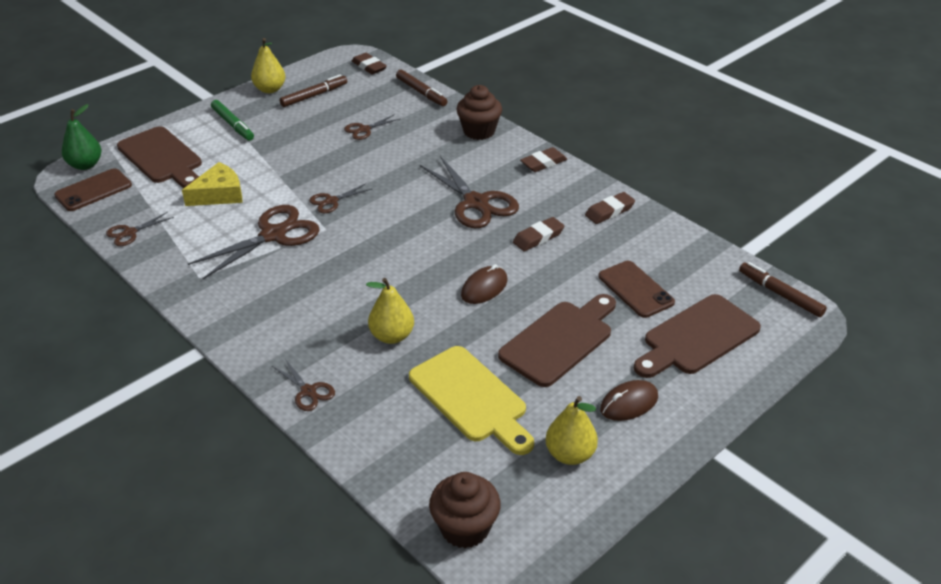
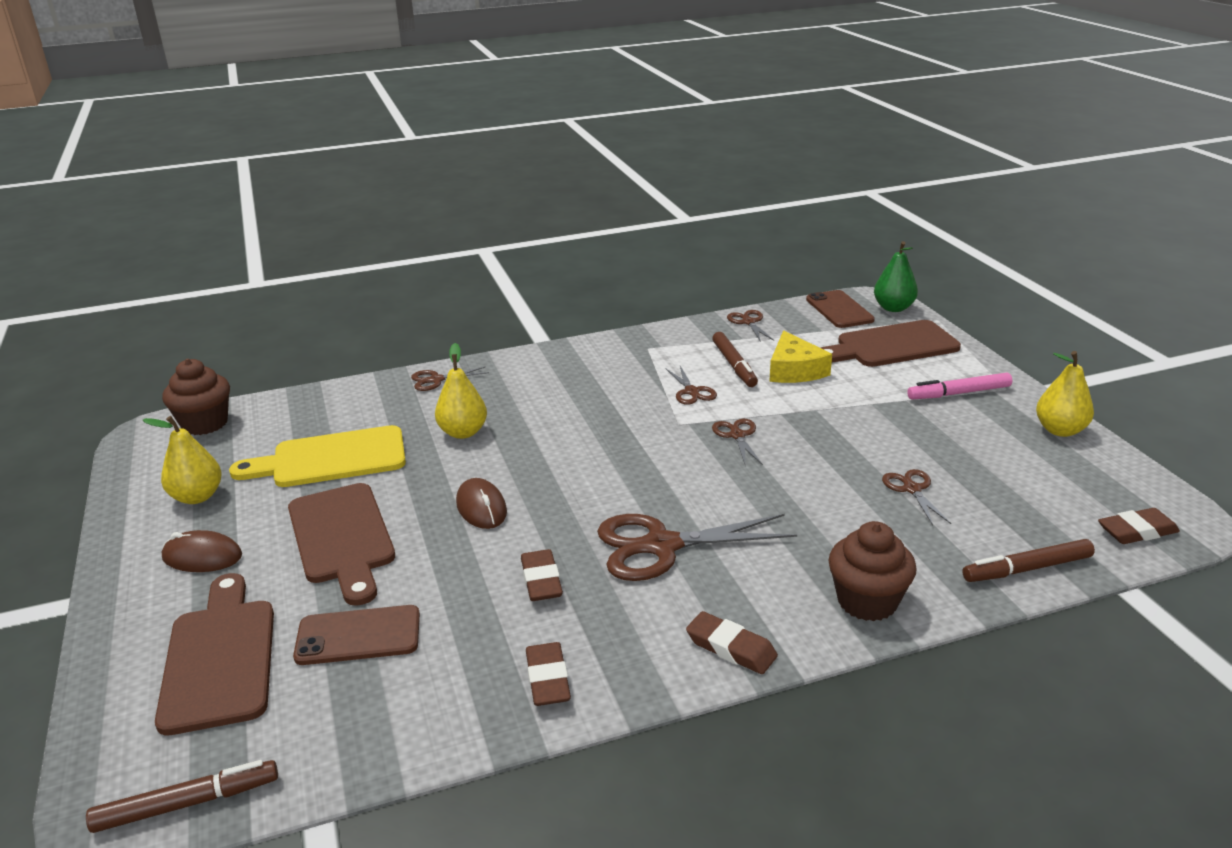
camera: 115 degrees right, 10 degrees down
brown scissors [188,205,320,280] -> brown scissors [665,366,717,405], size x0.51
green marker [211,100,254,141] -> pink marker [907,373,1012,400]
brown marker [280,74,347,107] -> brown marker moved to [712,332,758,387]
brown eraser [520,147,567,172] -> brown eraser turned 45 degrees counterclockwise [686,611,778,674]
brown mouse [600,380,658,421] -> brown mouse turned 75 degrees counterclockwise [162,530,242,572]

